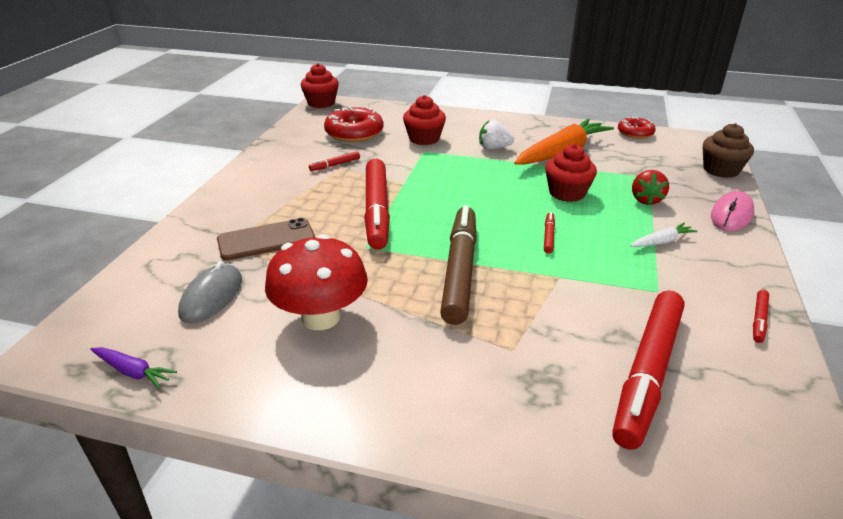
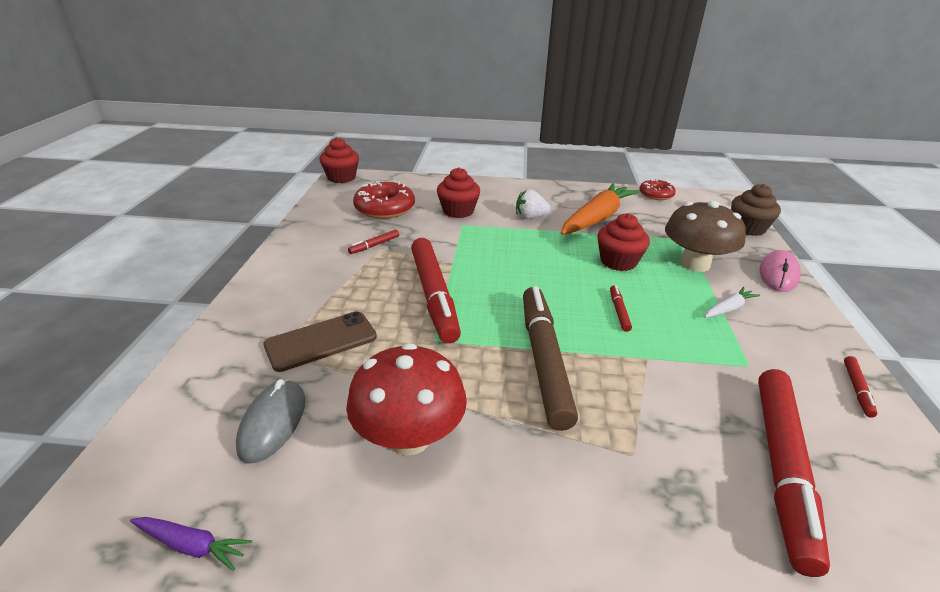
camera: 10 degrees left, 0 degrees up
red strawberry [632,170,669,205] -> brown mushroom [665,201,746,272]

